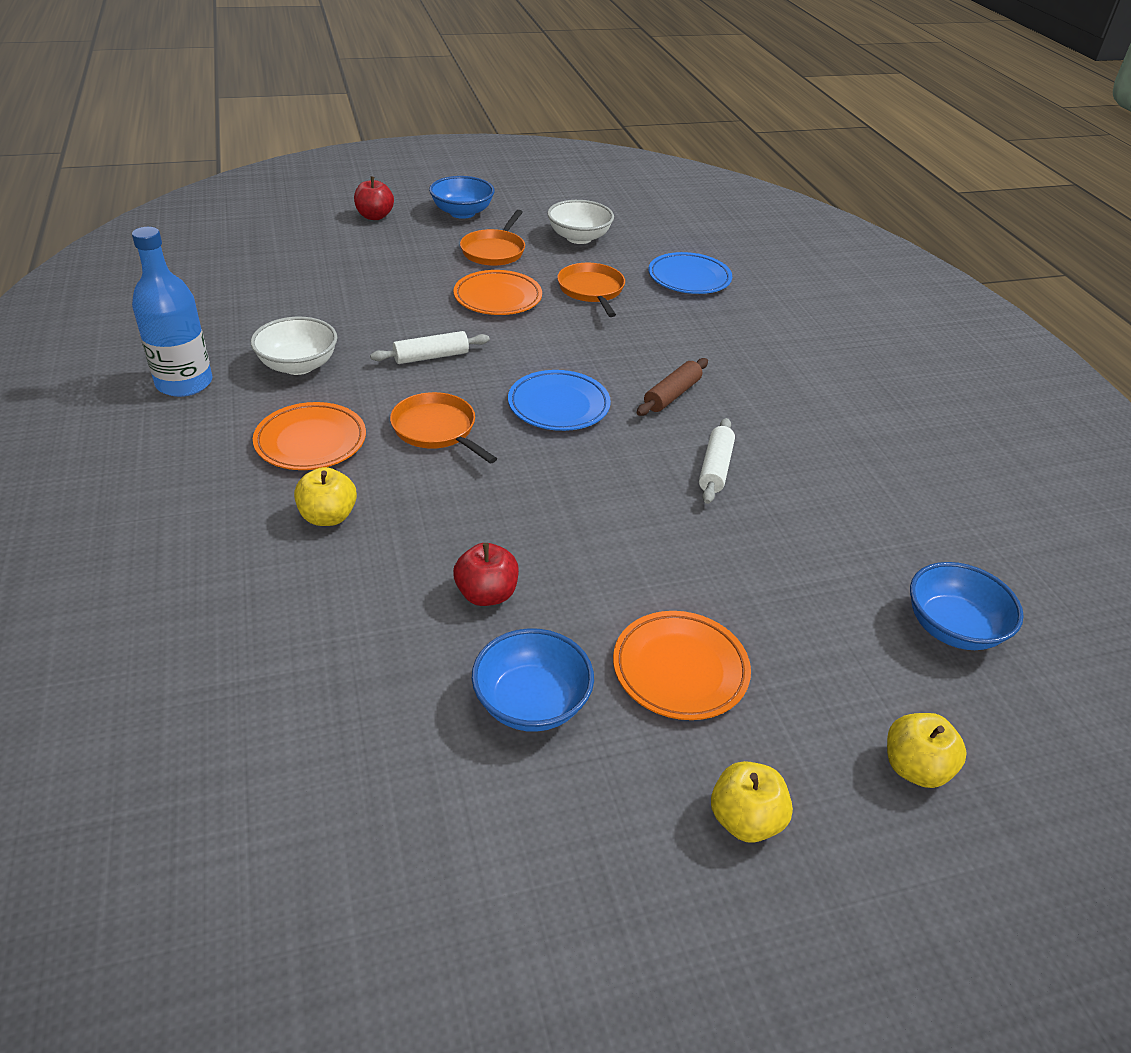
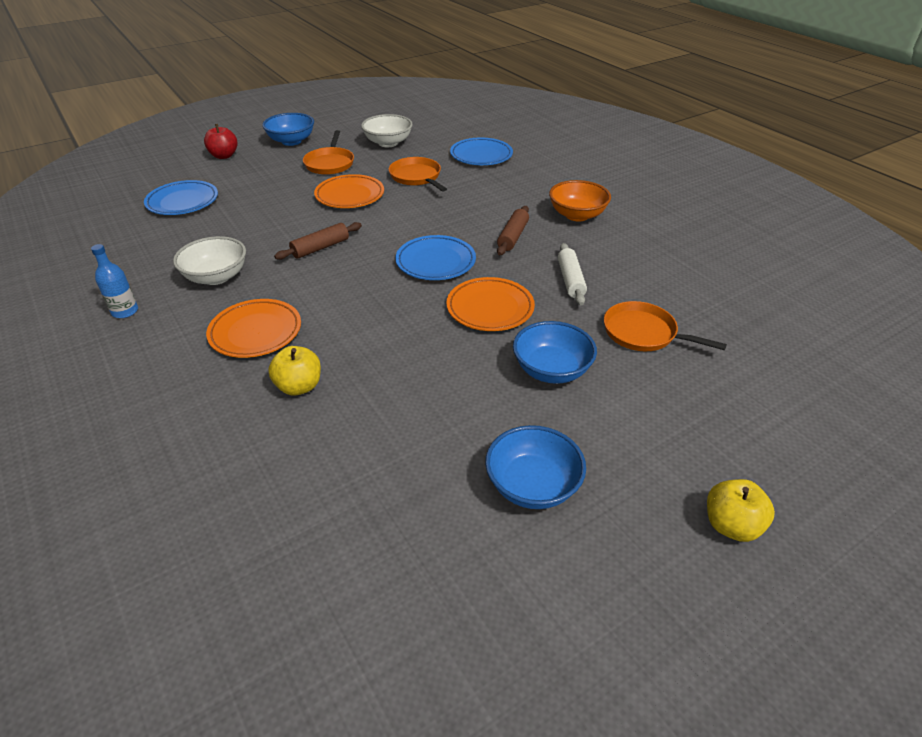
camera: 15 degrees left, 0 degrees up
blue bottle [132,227,213,397] -> blue bottle [91,244,138,318], size x0.55
white rolling pin [370,331,490,364] -> brown rolling pin [274,222,362,260]
orange pan [390,392,497,463] -> orange pan moved to [604,301,727,351]
red apple [453,543,519,606] -> none
orange plate [613,611,751,720] -> orange plate moved to [446,277,535,331]
yellow apple [887,713,967,788] -> none
blue bowl [910,562,1024,650] -> blue bowl moved to [513,321,597,384]
none -> blue plate [144,180,218,215]
none -> orange bowl [549,180,611,222]

